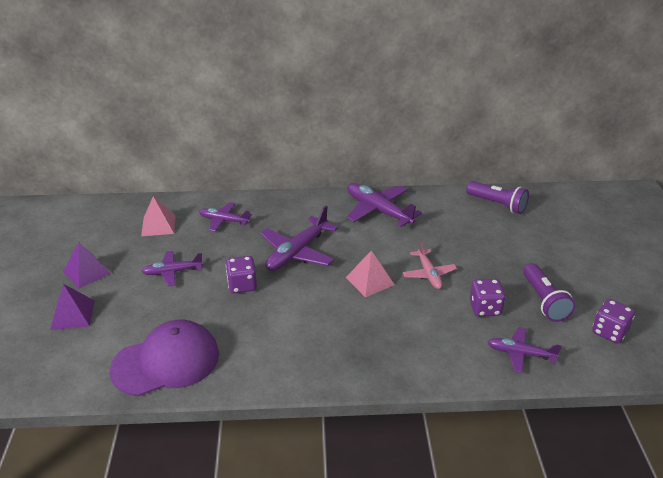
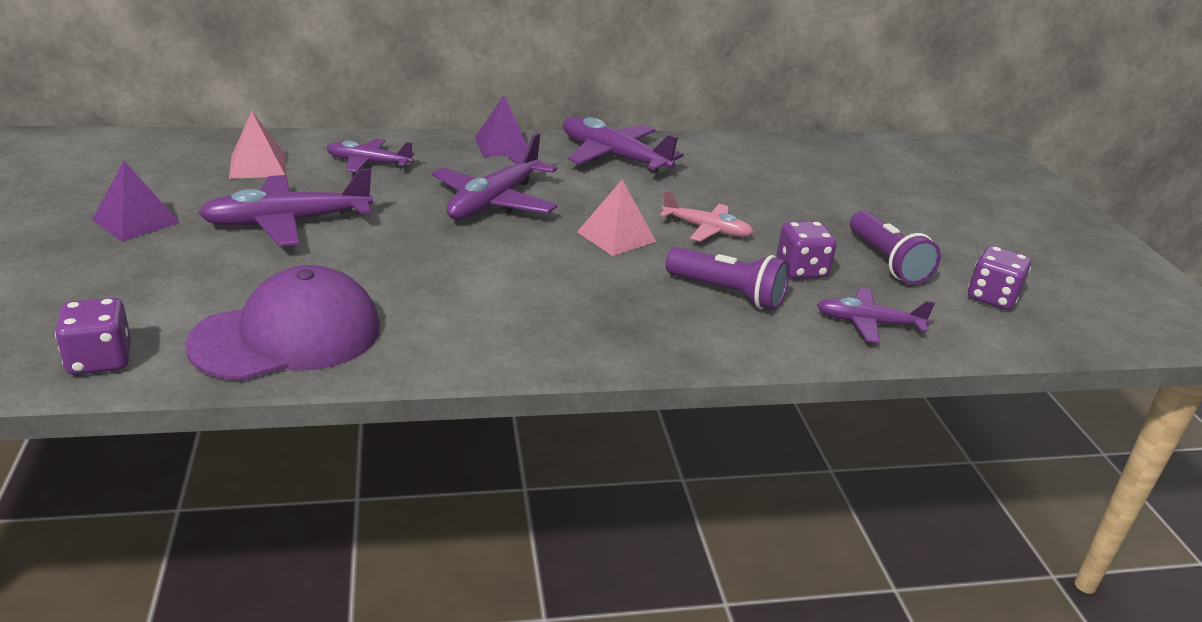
camera: 10 degrees left, 5 degrees down
purple pyramid [50,284,95,330] -> purple pyramid moved to [475,95,528,157]
purple plane [141,251,203,287] -> purple plane [198,168,373,247], size x1.63
purple dice [226,256,257,293] -> purple dice moved to [55,297,131,375]
pink plane [403,241,457,289] -> pink plane turned 45 degrees counterclockwise [660,190,754,242]
purple flashlight [466,181,529,214] -> purple flashlight moved to [666,247,790,311]

